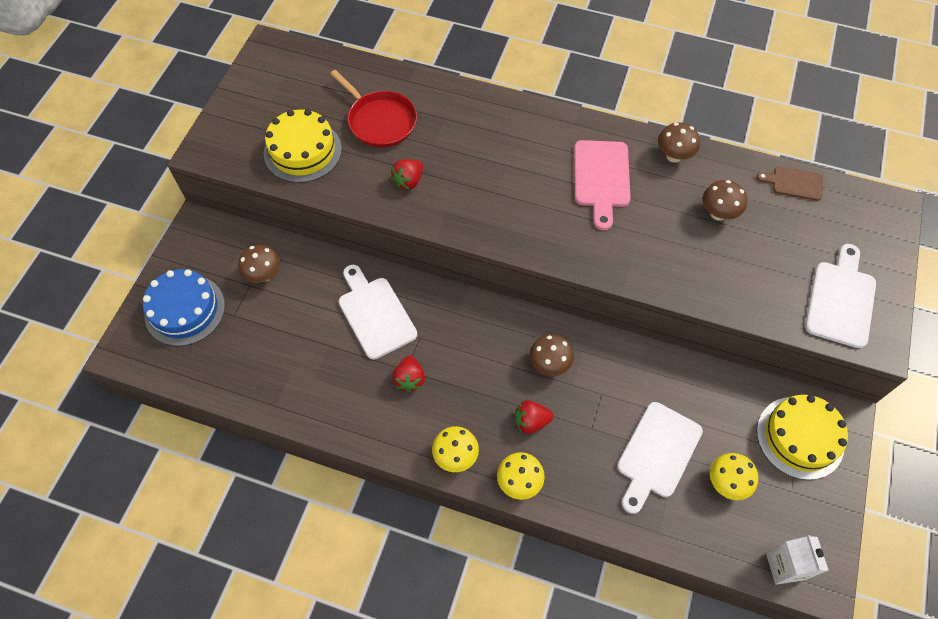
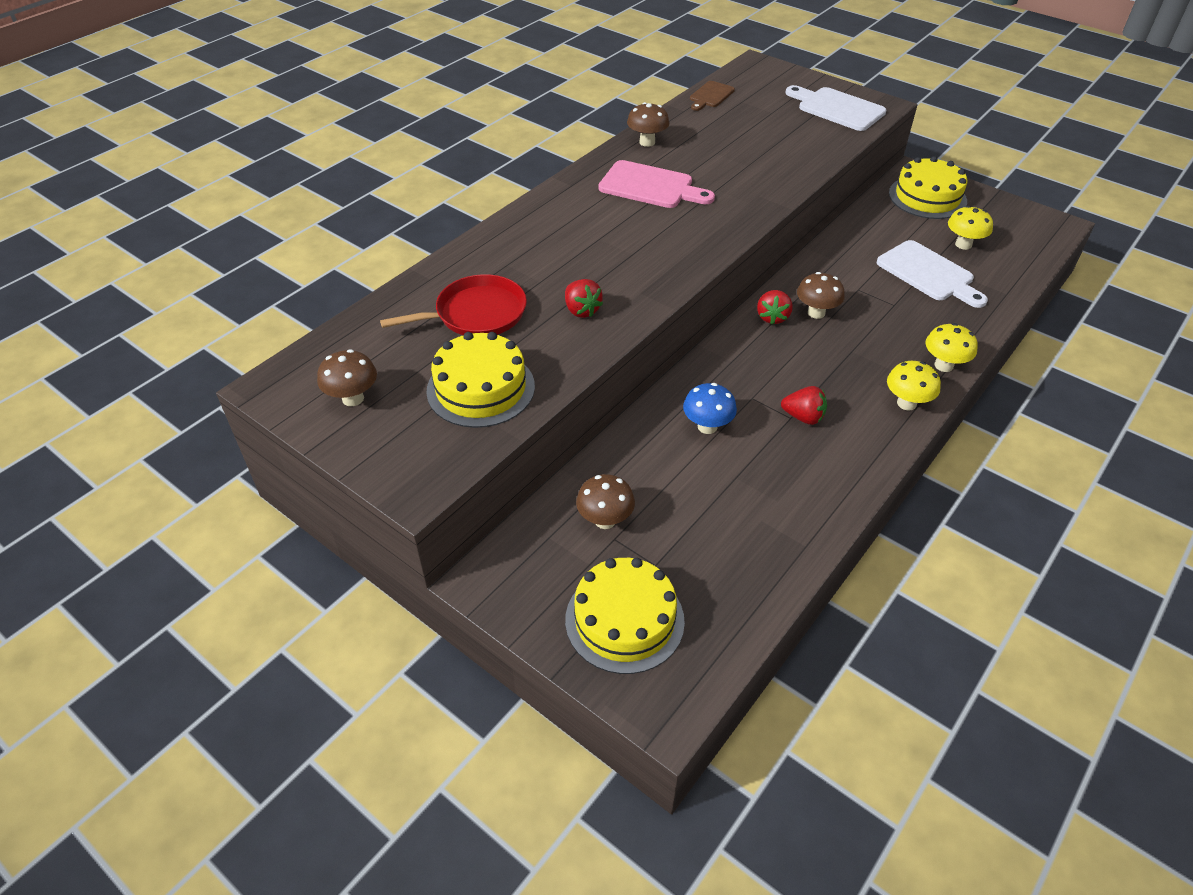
camera: 70 degrees left, 15 degrees down
blue cake [143,269,225,346] -> yellow cake [565,558,685,674]
white cutting board [339,265,417,360] -> blue mushroom [683,383,737,434]
red strawberry [515,400,554,434] -> red strawberry moved to [757,290,792,325]
brown mushroom [703,180,747,221] -> brown mushroom moved to [317,349,377,406]
white carton [766,535,829,585] -> none

